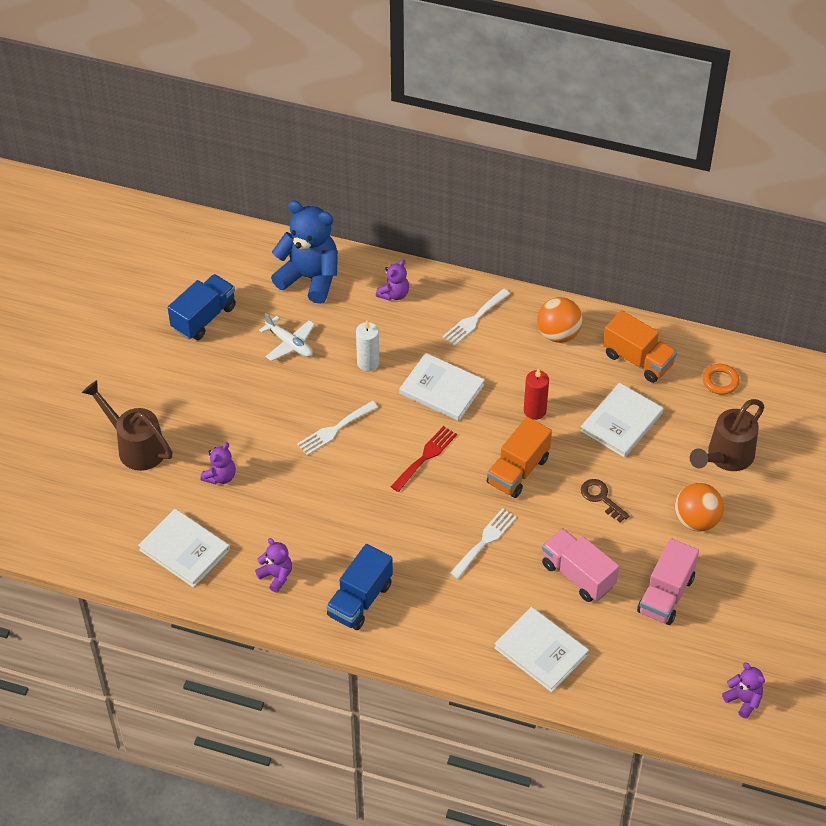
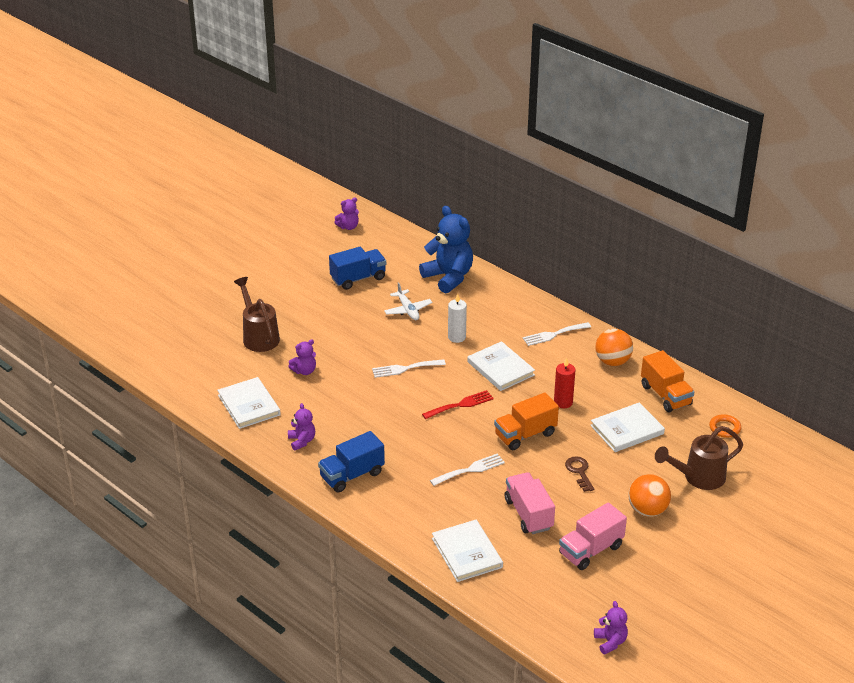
camera: 25 degrees right, 15 degrees down
purple teddy bear [376,260,409,301] -> purple teddy bear moved to [334,197,359,230]

